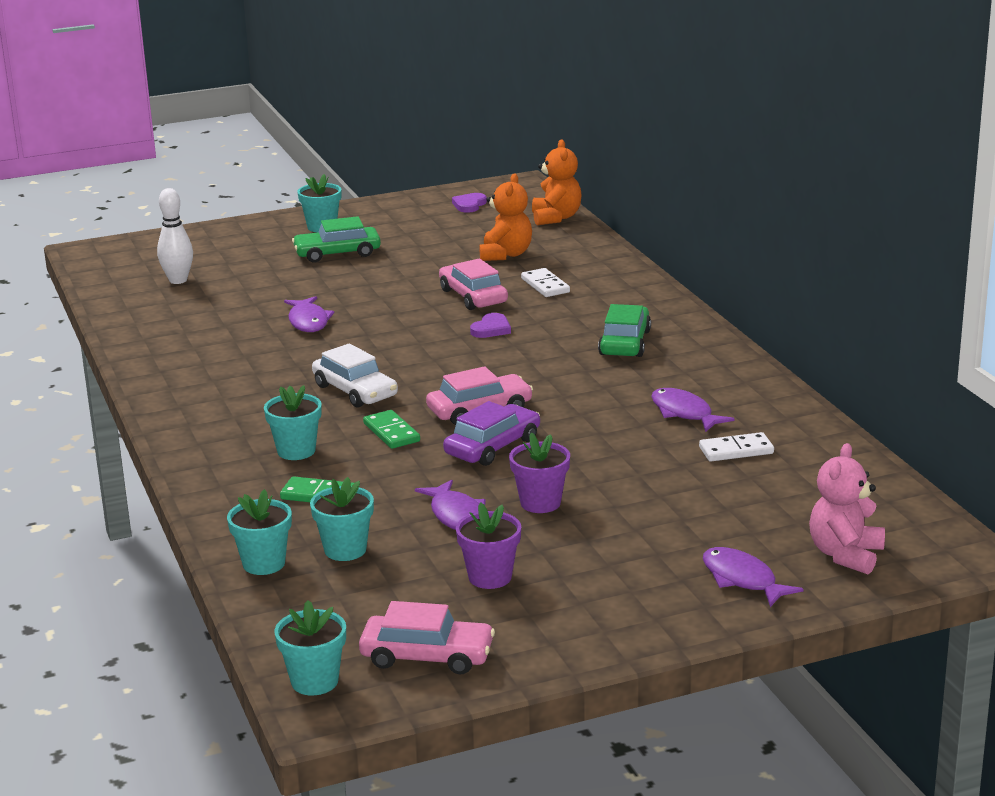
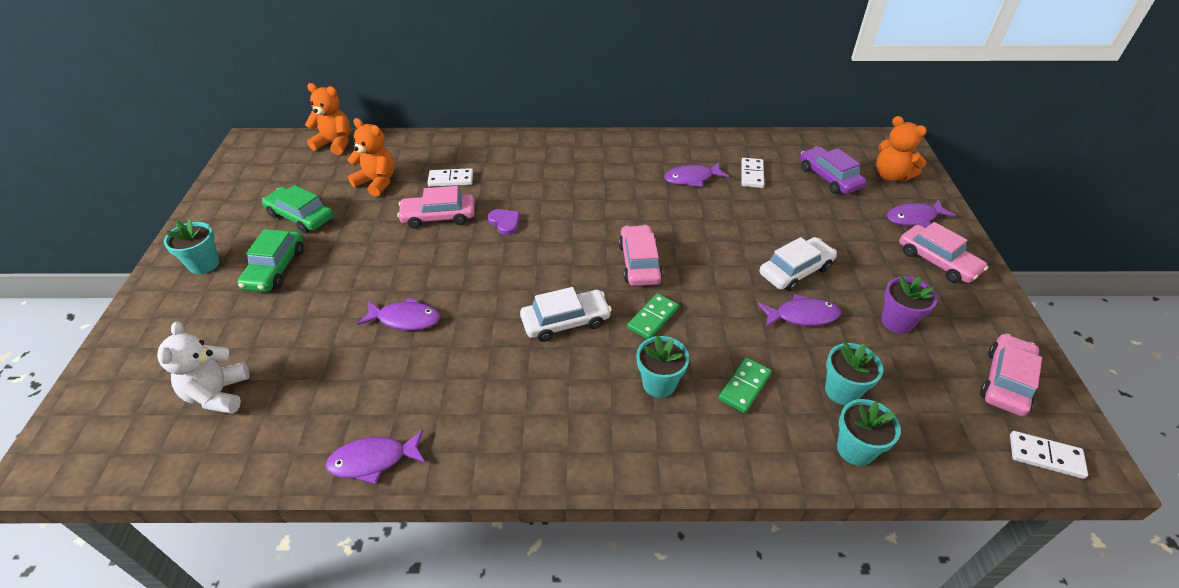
camera: 70 degrees left, 20 degrees up
white bowling pin [157,188,193,284] -> white teddy bear [157,321,250,414]
turquoise flower pot [274,600,346,695] -> white domino [1010,431,1088,479]
green domino [363,410,420,449] -> green domino turned 45 degrees counterclockwise [627,293,679,339]
purple car [443,401,540,466] -> purple car moved to [800,146,866,194]
purple heart [452,193,487,213] -> none
purple flower pot [509,433,570,513] -> white car [759,237,837,291]
green car [598,304,651,357] -> green car moved to [262,185,333,233]
pink teddy bear [809,443,885,574] -> orange teddy bear [876,116,927,182]
none -> purple fish [325,430,425,484]
none -> pink car [899,222,988,283]

